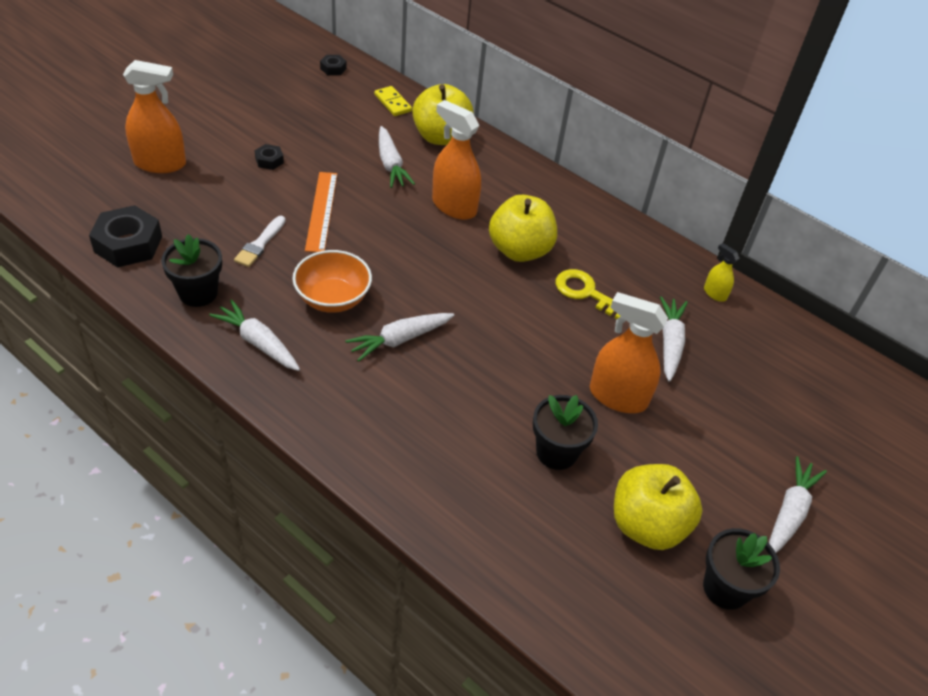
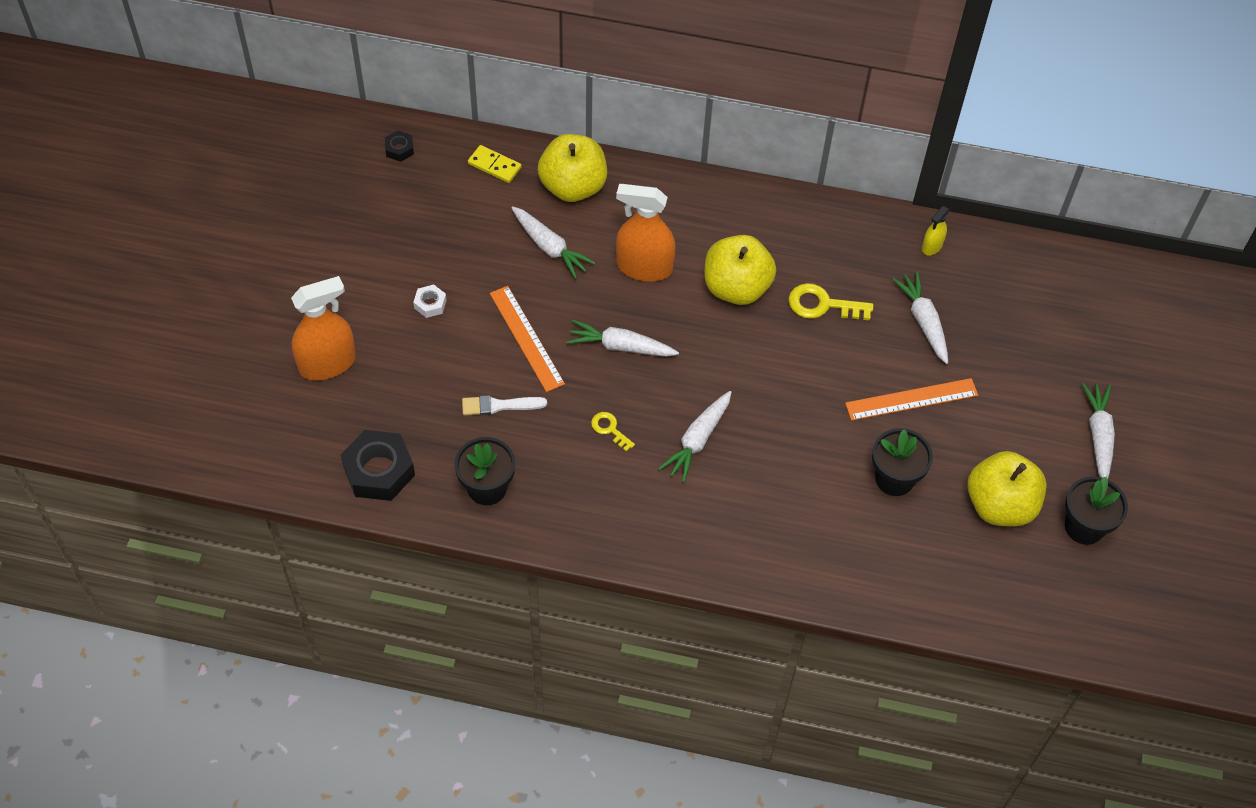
camera: 25 degrees left, 10 degrees up
white carrot [209,299,300,371] -> white carrot moved to [567,320,679,357]
white brush [234,216,286,267] -> white brush turned 90 degrees clockwise [462,395,547,415]
black nut [254,144,284,170] -> white nut [413,284,447,318]
orange bowl [292,250,372,313] -> yellow key [591,412,635,452]
orange spray bottle [590,292,668,413] -> orange ruler [845,378,978,421]
yellow spray bottle [704,243,740,302] -> yellow spray bottle turned 75 degrees counterclockwise [922,206,950,255]

